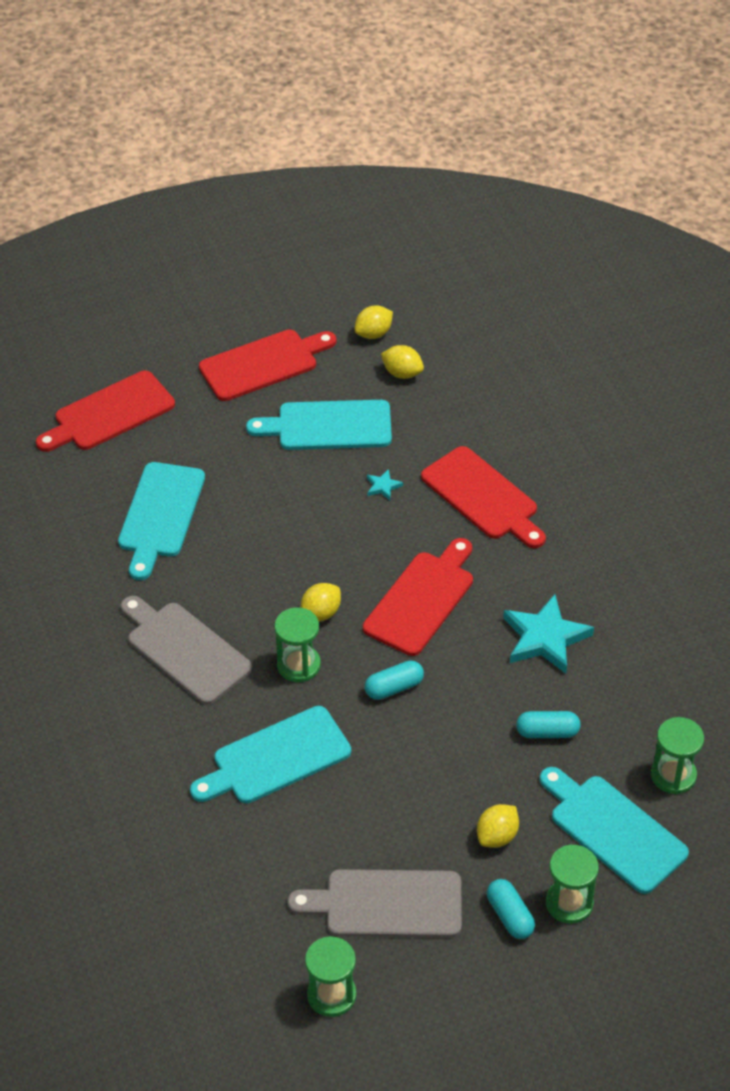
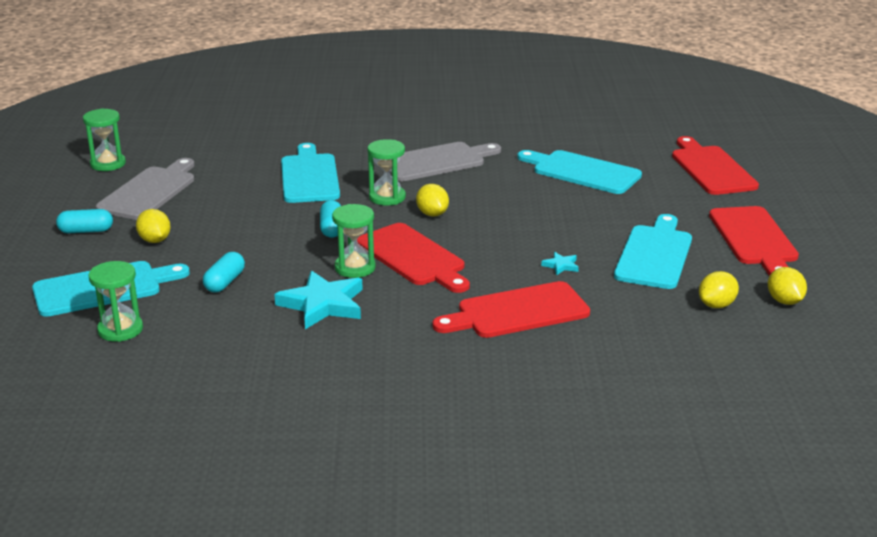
camera: 110 degrees right, 20 degrees down
green hourglass [546,844,599,924] -> green hourglass moved to [332,204,376,278]

